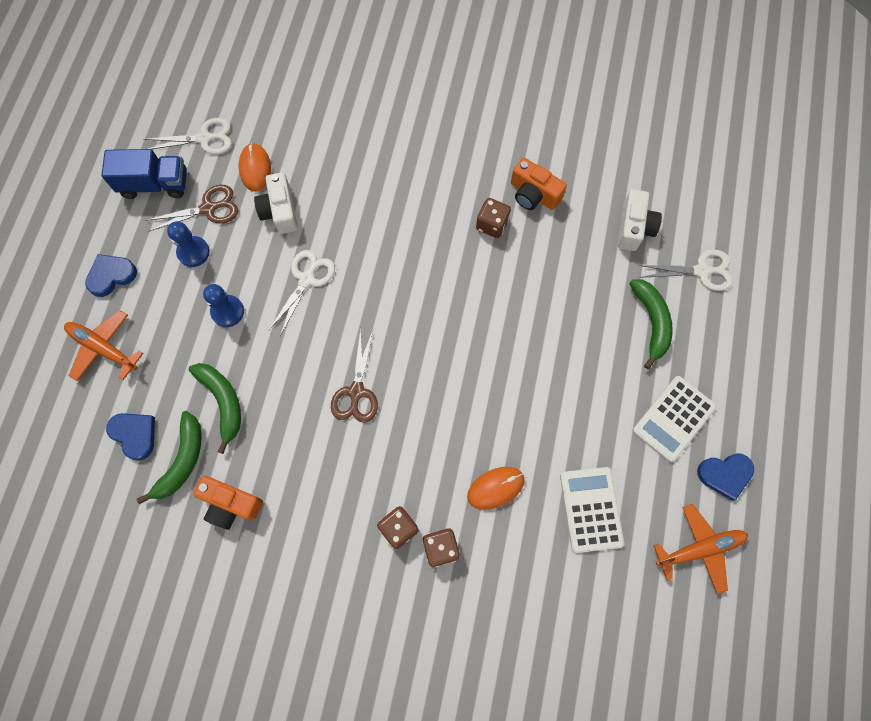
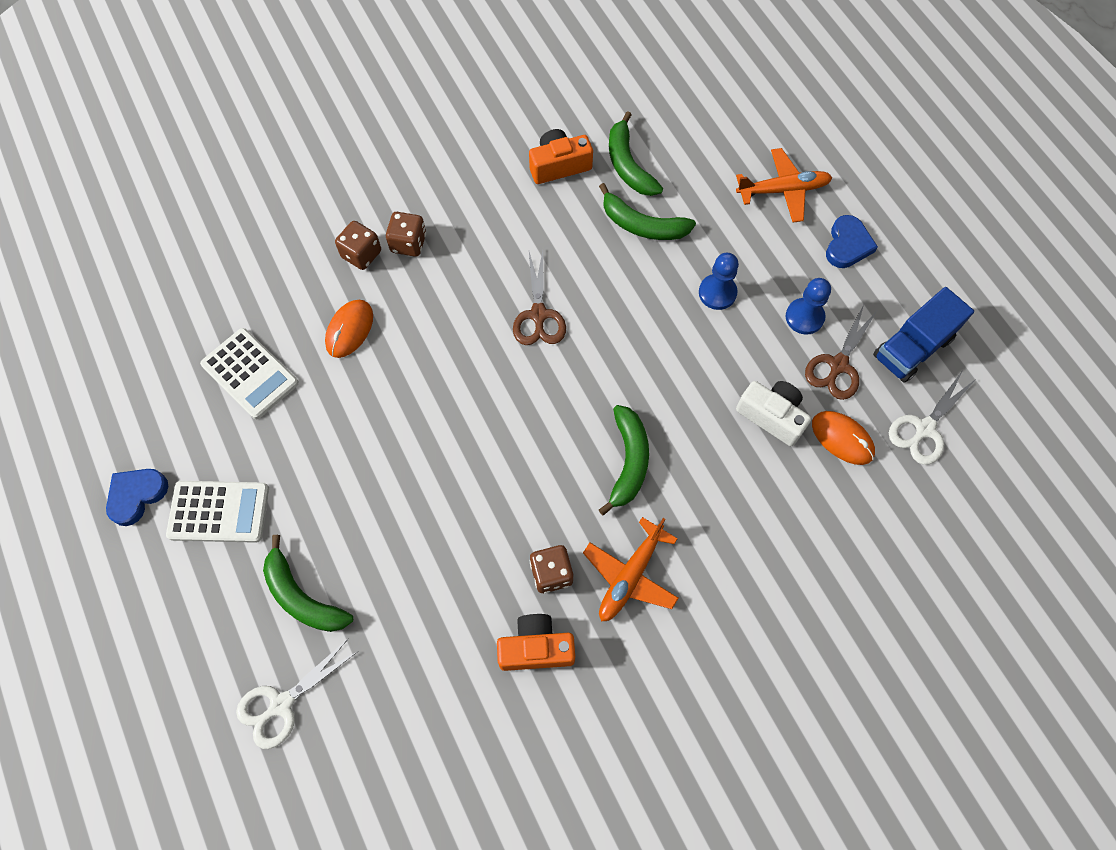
camera: 140 degrees right, 5 degrees down
blue heart [106,413,155,461] -> none
white scissors [269,250,335,336] -> none
brown scissors [331,329,378,423] -> brown scissors turned 150 degrees counterclockwise [513,251,566,345]
white camera [617,189,662,251] -> none
white calculator [633,376,716,462] -> white calculator turned 90 degrees clockwise [166,481,269,543]
orange plane [653,504,748,594] -> orange plane moved to [583,517,679,621]
none -> green banana [599,405,649,516]

